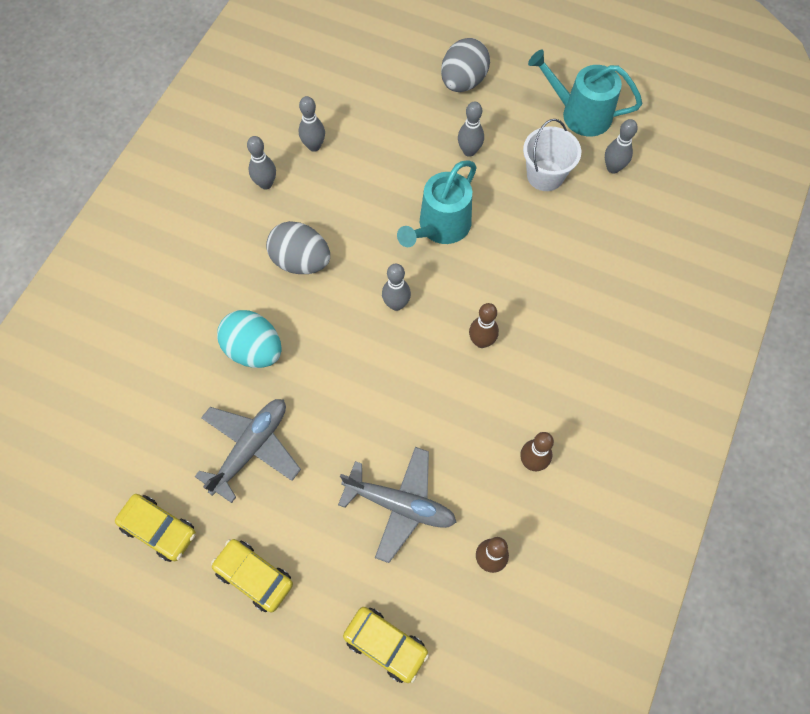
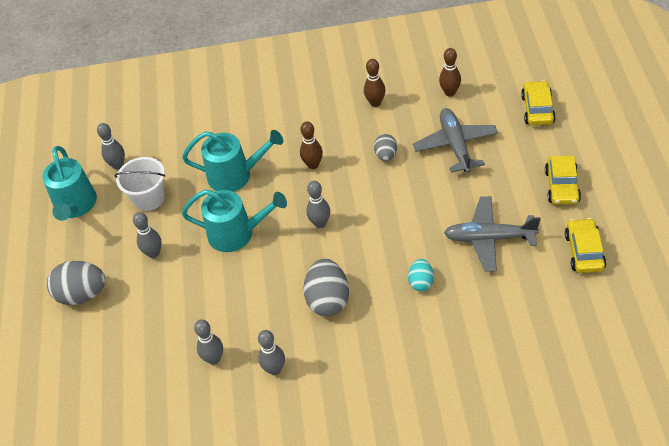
camera: 115 degrees left, 15 degrees down
turquoise egg [217,310,282,368] -> turquoise egg [408,259,434,291], size x0.57
none -> turquoise watering can [182,130,283,192]
none -> grey egg [374,134,397,161]

